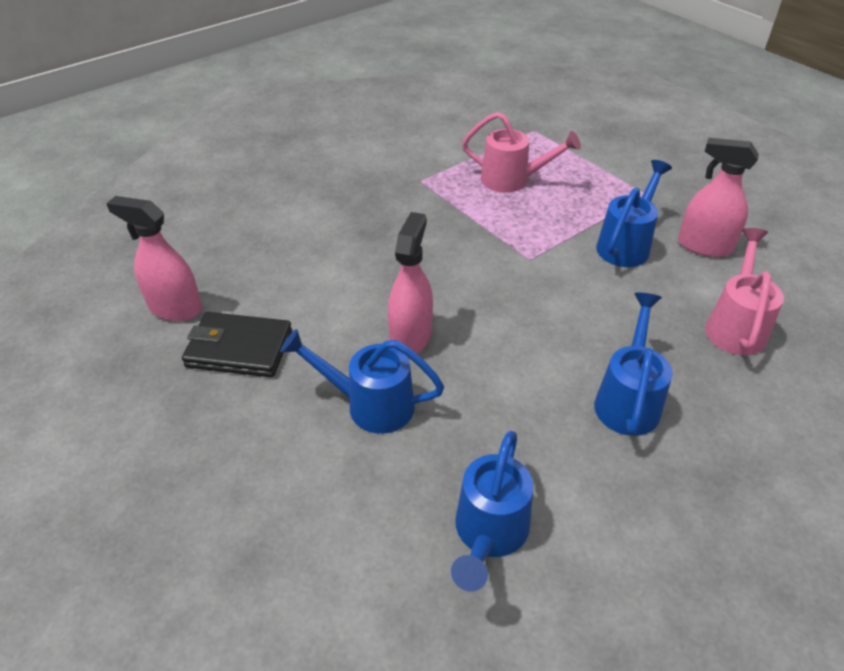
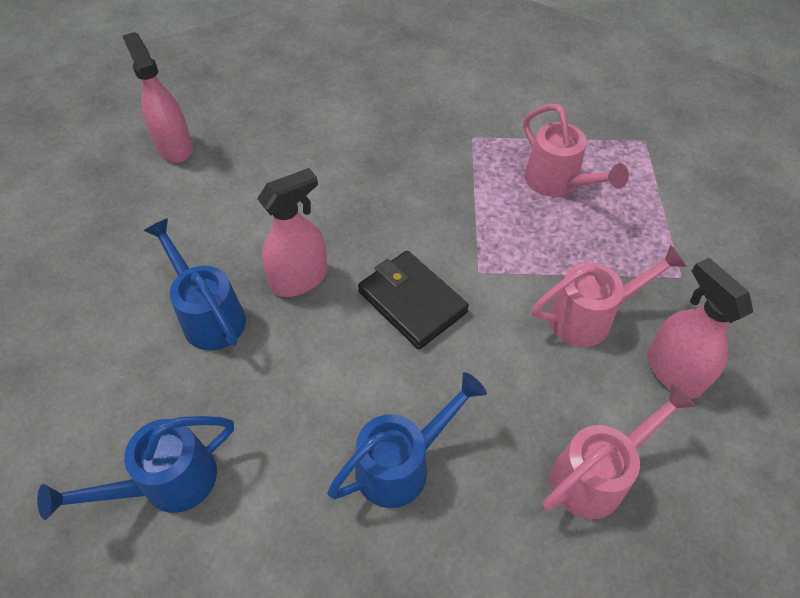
camera: 40 degrees right, 10 degrees up
black wallet [182,312,292,377] -> black wallet moved to [358,251,469,349]
blue watering can [596,160,672,267] -> pink watering can [532,244,687,347]

